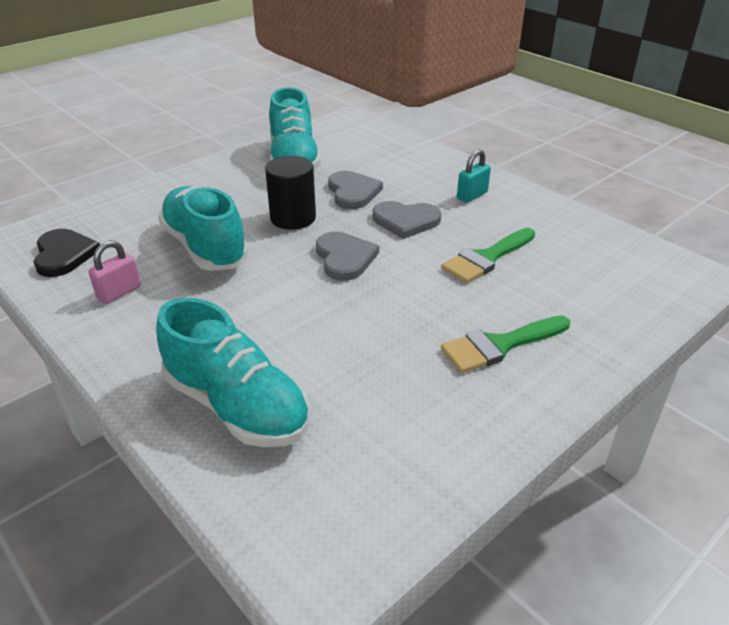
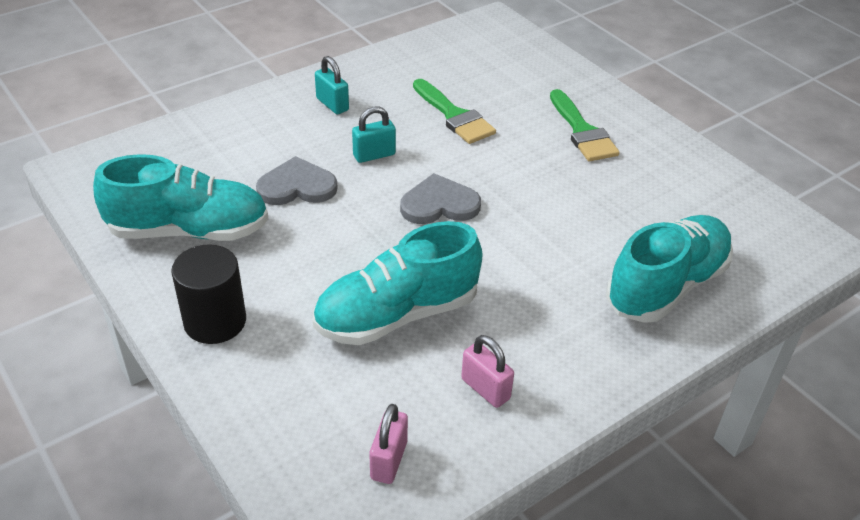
camera: 85 degrees left, 5 degrees up
black heart [34,229,100,277] -> pink padlock [369,404,408,484]
black cylinder [265,156,316,230] -> black cylinder moved to [171,244,246,344]
grey heart [372,201,441,239] -> turquoise padlock [352,106,396,163]

